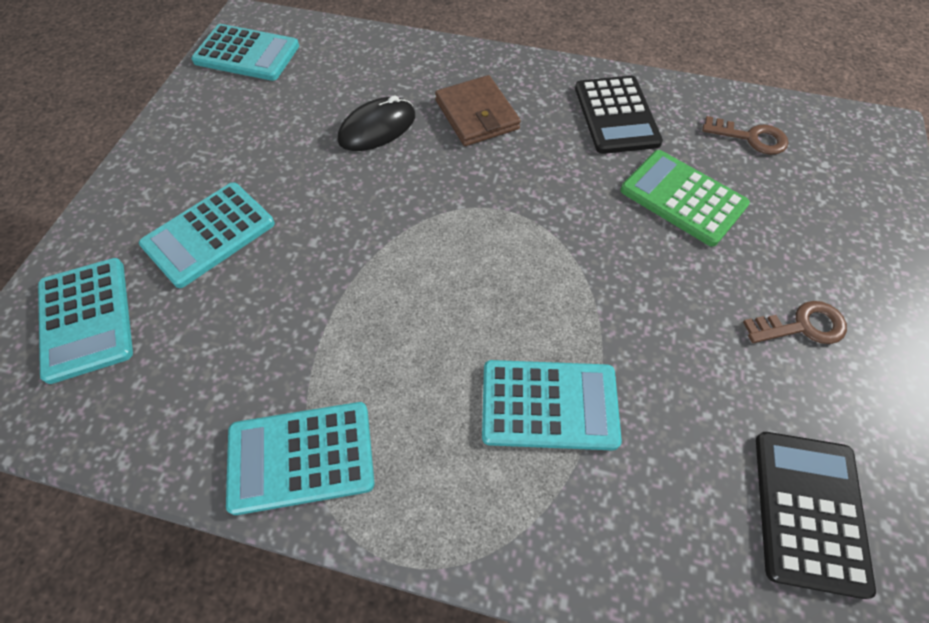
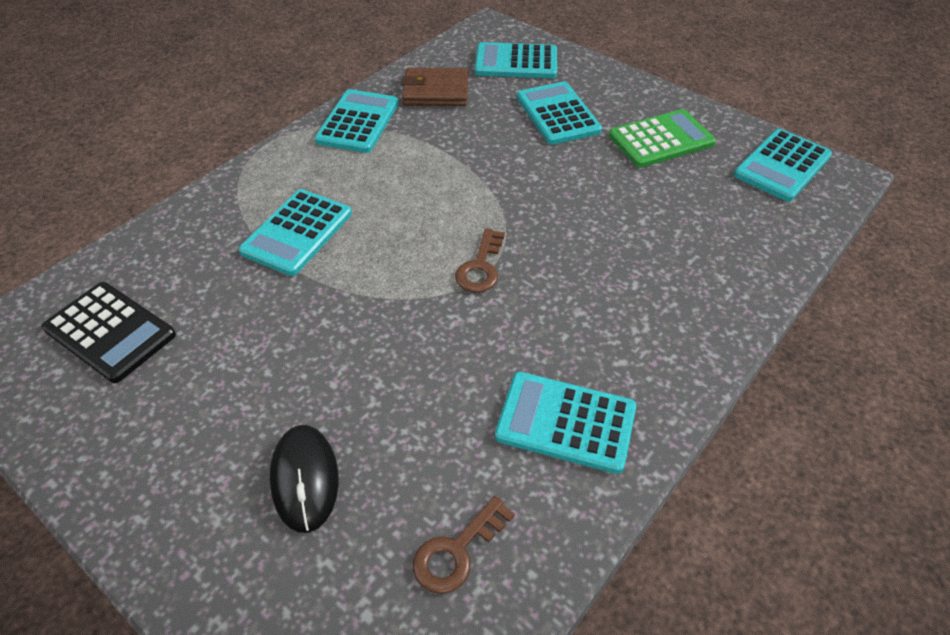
camera: 115 degrees right, 10 degrees down
black mouse [338,95,415,151] -> black mouse moved to [270,425,339,533]
brown wallet [435,75,521,146] -> brown wallet moved to [401,68,468,106]
black calculator [575,76,663,154] -> turquoise calculator [495,372,636,474]
green calculator [620,150,750,247] -> green calculator moved to [609,109,716,168]
brown key [743,301,847,344] -> brown key moved to [455,228,505,293]

